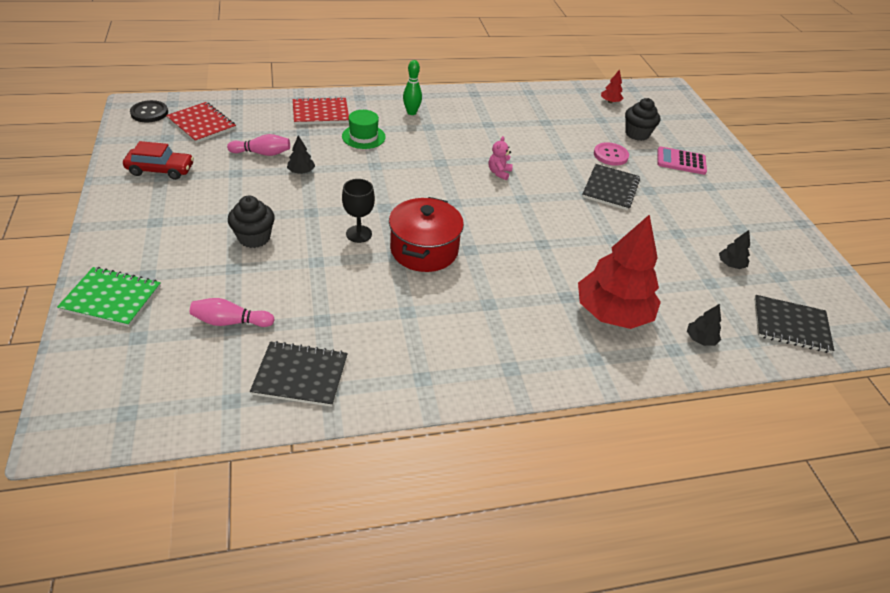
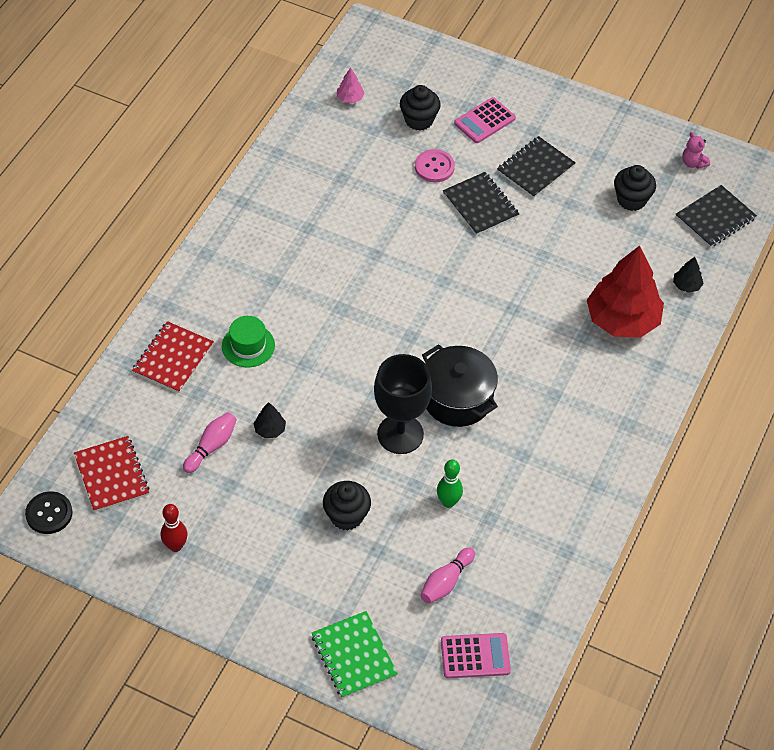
camera: 50 degrees left, 10 degrees up
green notebook [57,267,161,327] -> green notebook turned 75 degrees counterclockwise [312,611,398,698]
red car [123,141,194,180] -> red bowling pin [161,504,187,552]
red notebook [166,102,236,143] -> red notebook turned 75 degrees clockwise [74,436,150,512]
black notebook [250,341,348,407] -> black notebook moved to [497,136,576,198]
black goblet [342,179,375,243] -> black goblet [374,354,432,454], size x1.68
red pot [389,197,464,272] -> black pot [422,344,498,427]
green bowling pin [403,60,422,115] -> green bowling pin moved to [437,459,463,508]
pink teddy bear [489,136,513,180] -> pink teddy bear moved to [682,132,710,169]
red tree [601,69,623,103] -> pink tree [337,68,365,103]
black tree [719,230,750,269] -> black cupcake [614,165,656,211]
none -> pink calculator [441,633,511,678]

